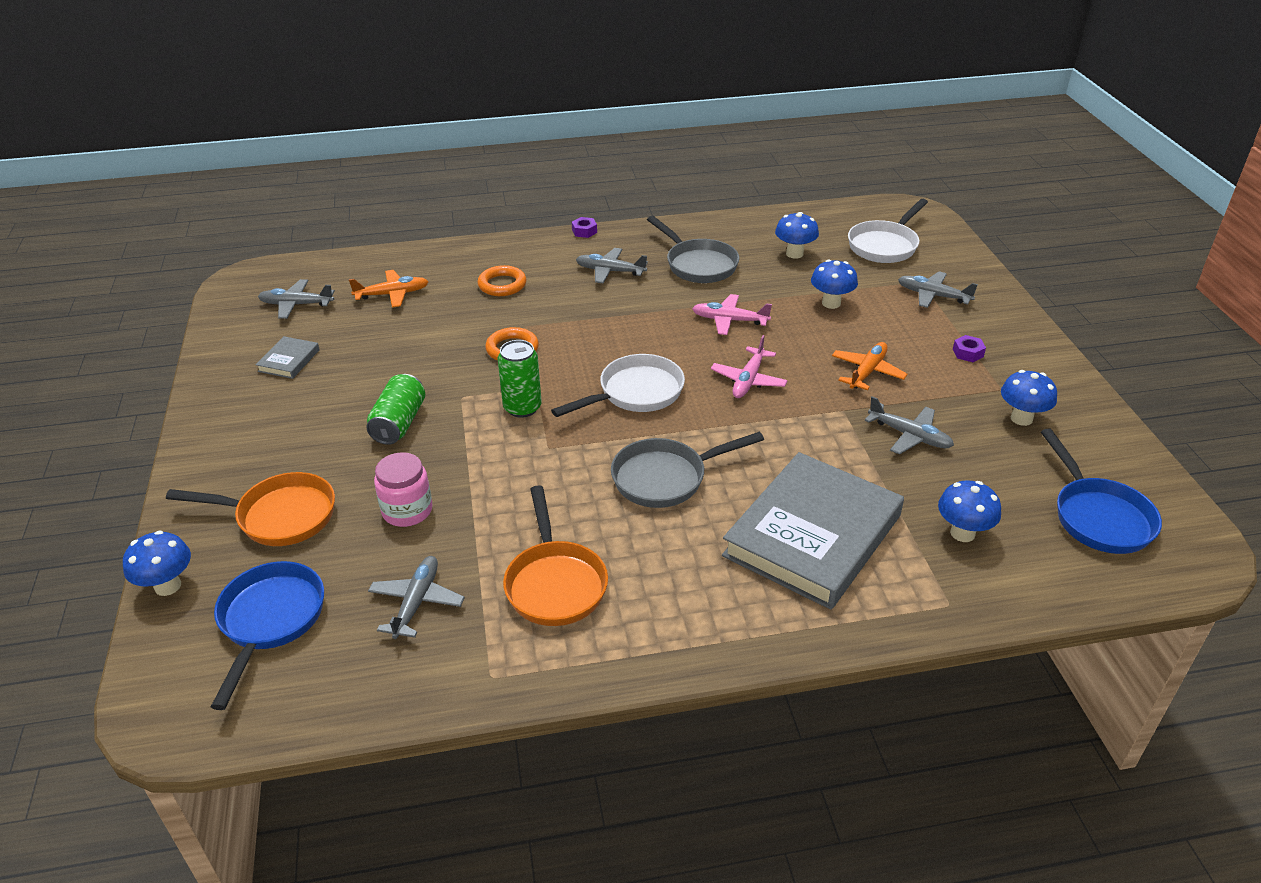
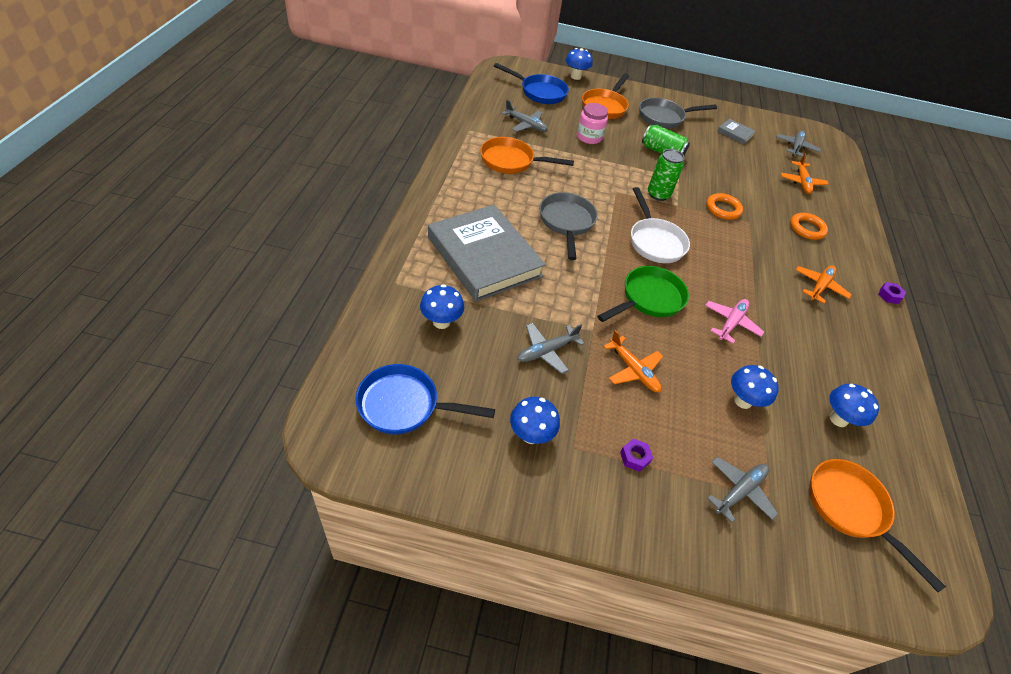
camera: 105 degrees right, 10 degrees up
grey plane [576,248,648,283] -> orange plane [796,265,852,304]
grey pan [647,216,739,283] -> grey pan moved to [639,98,717,129]
pink plane [711,335,788,398] -> green pan [597,266,689,322]
white pan [848,199,928,263] -> orange pan [809,459,946,592]

